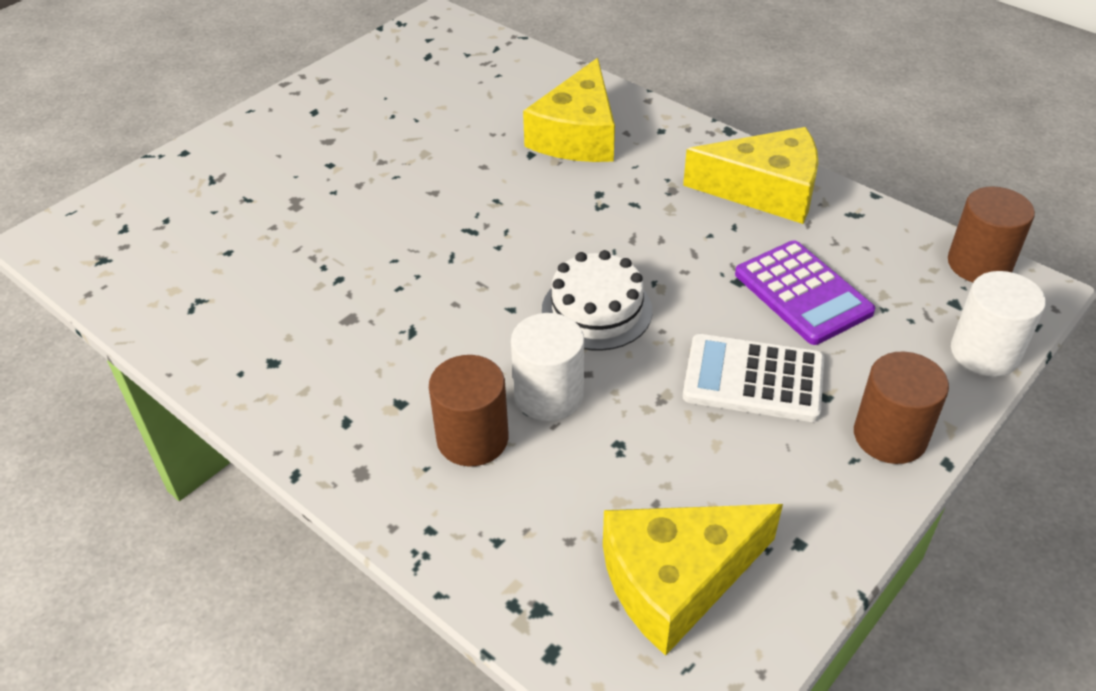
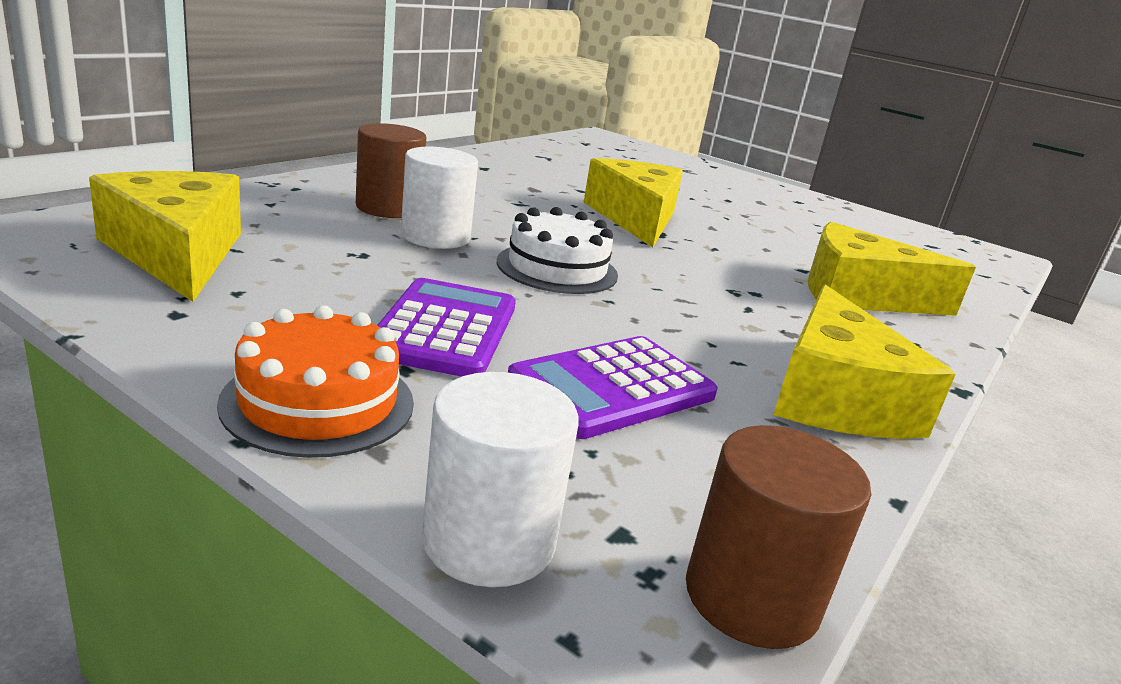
camera: 80 degrees right, 20 degrees down
white calculator [683,334,824,422] -> purple calculator [377,278,516,377]
brown cylinder [854,351,949,464] -> orange cake [217,305,414,458]
none -> yellow cheese [584,158,683,247]

